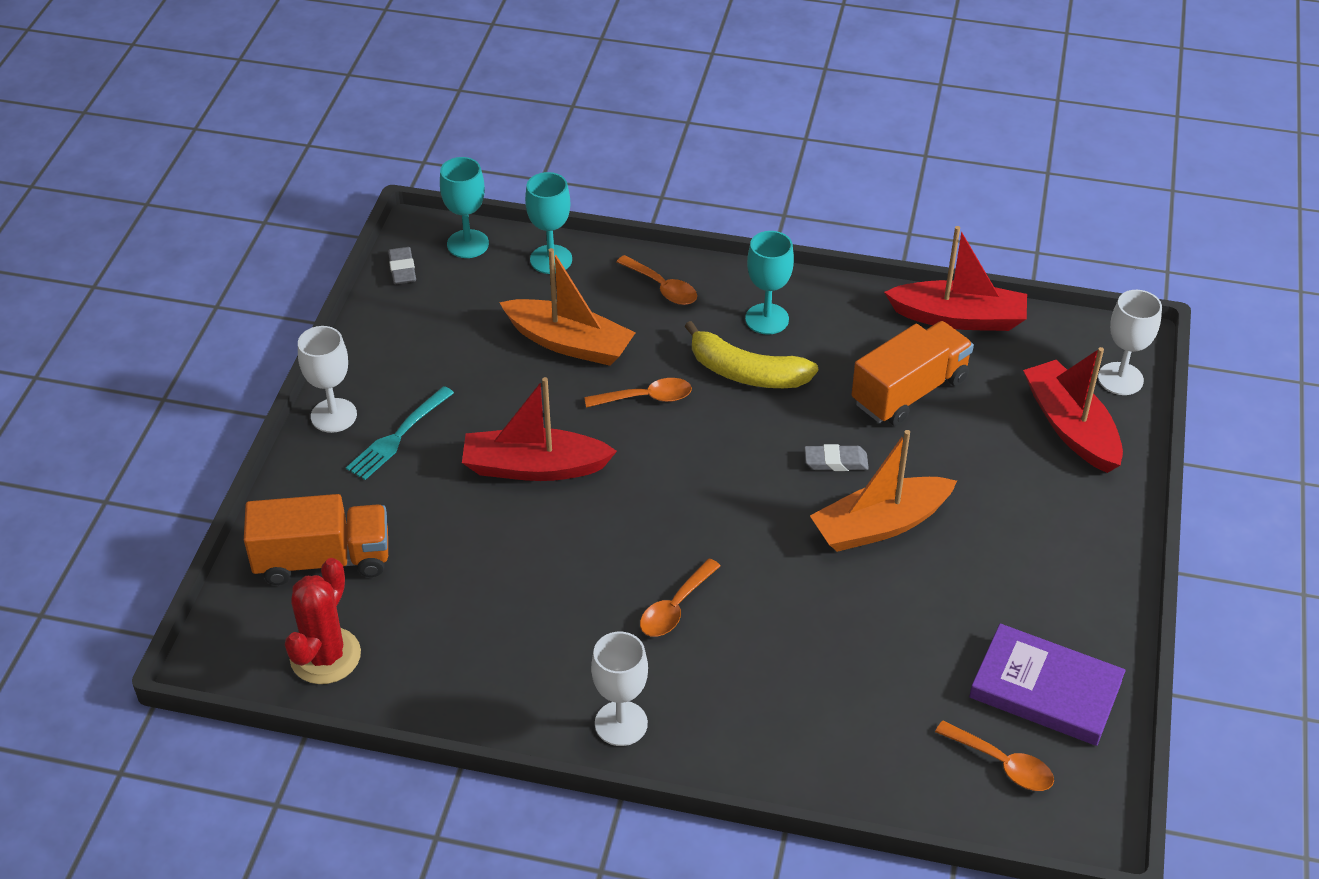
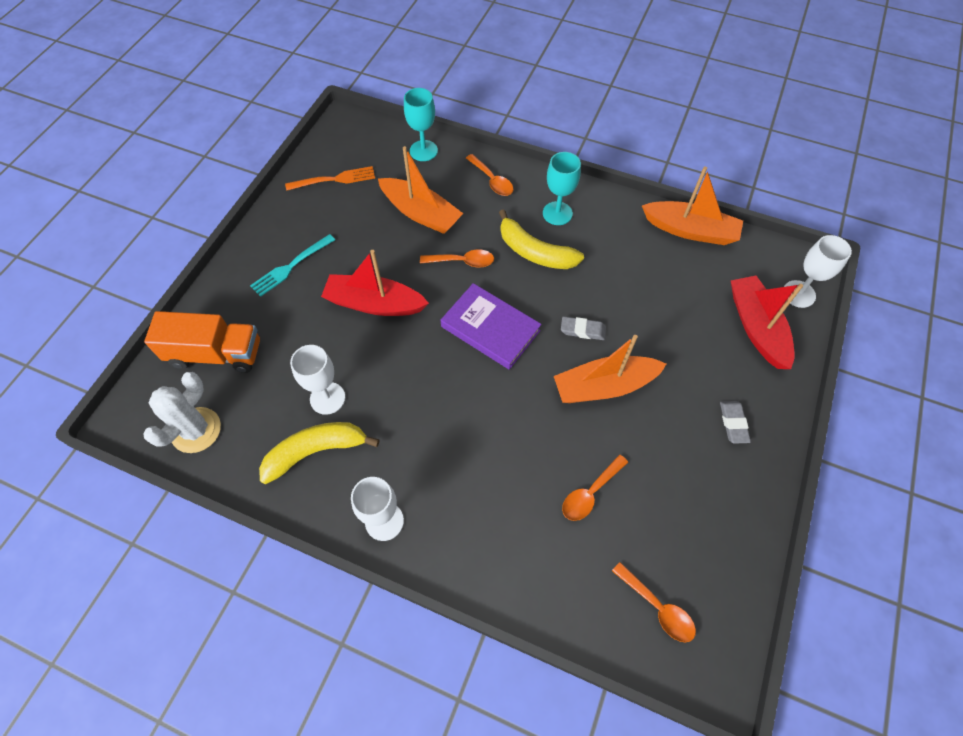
camera: 10 degrees right, 15 degrees up
red cactus [285,558,361,684] -> white cactus [143,372,221,453]
white goblet [298,326,357,433] -> white goblet moved to [290,345,345,415]
grey eraser [388,247,416,284] -> grey eraser moved to [720,401,751,444]
turquoise goblet [440,157,489,258] -> none
orange spoon [640,558,720,637] -> orange spoon moved to [562,455,628,521]
orange truck [851,321,974,426] -> none
red boat [884,226,1027,331] -> orange boat [642,166,743,245]
purple book [969,623,1126,746] -> purple book moved to [441,283,542,370]
none -> yellow banana [259,422,380,484]
none -> orange fork [285,166,375,191]

